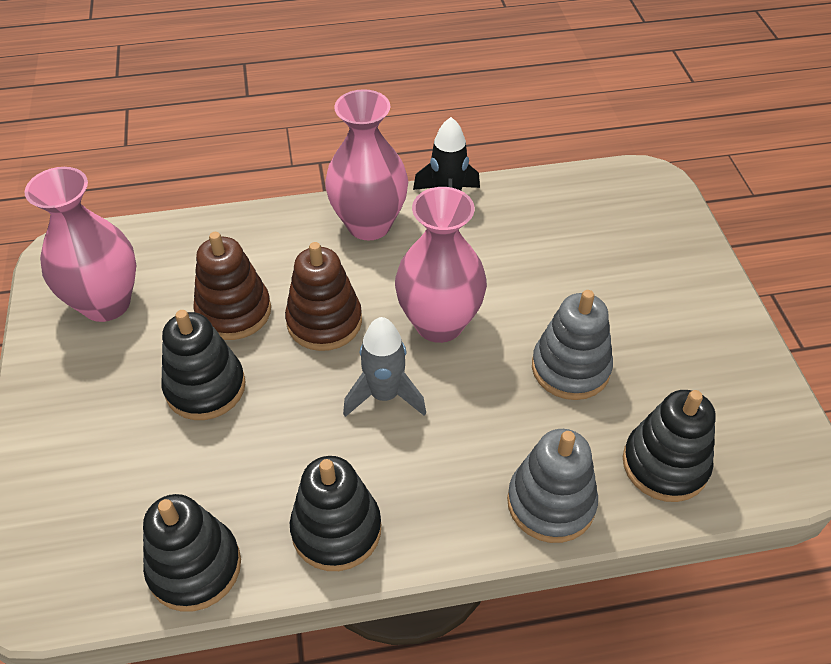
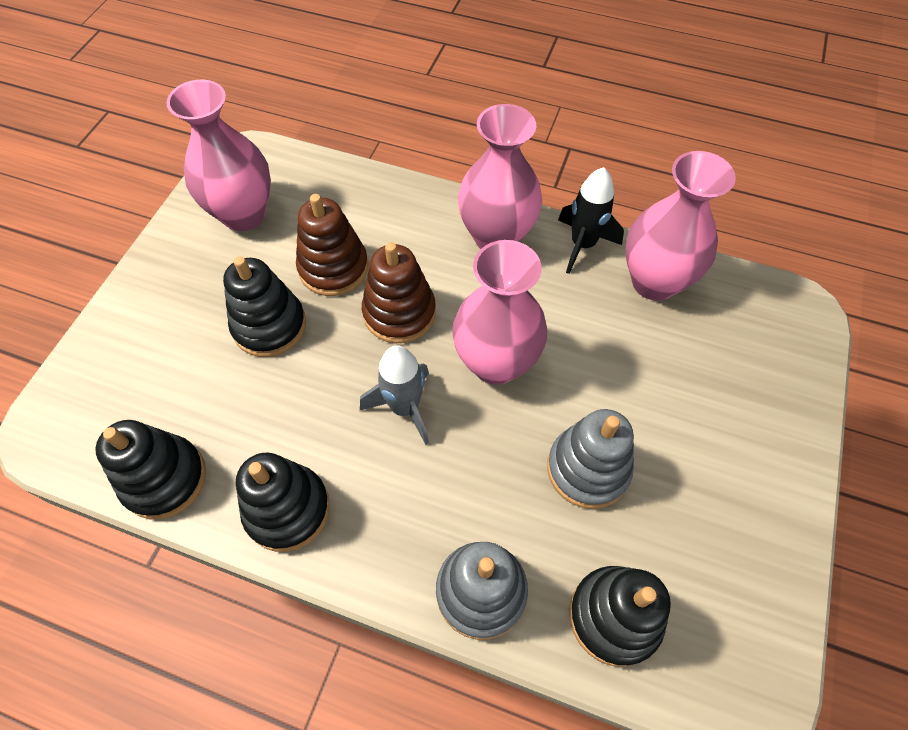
camera: 30 degrees right, 10 degrees up
none -> pink vase [625,151,736,301]

